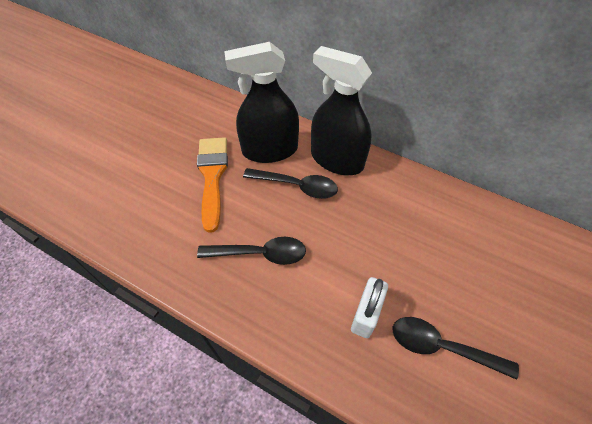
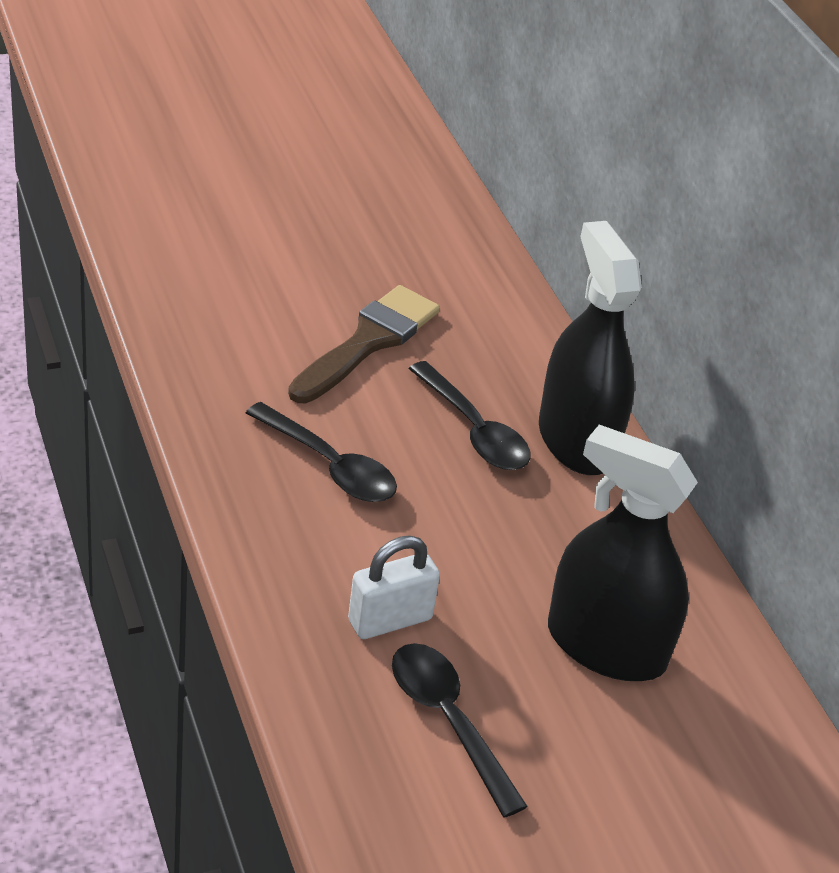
camera: 35 degrees right, 15 degrees down
orange brush [197,137,228,233] -> brown brush [288,285,440,403]
black spray bottle [224,42,299,163] -> black spray bottle moved to [548,425,698,681]

